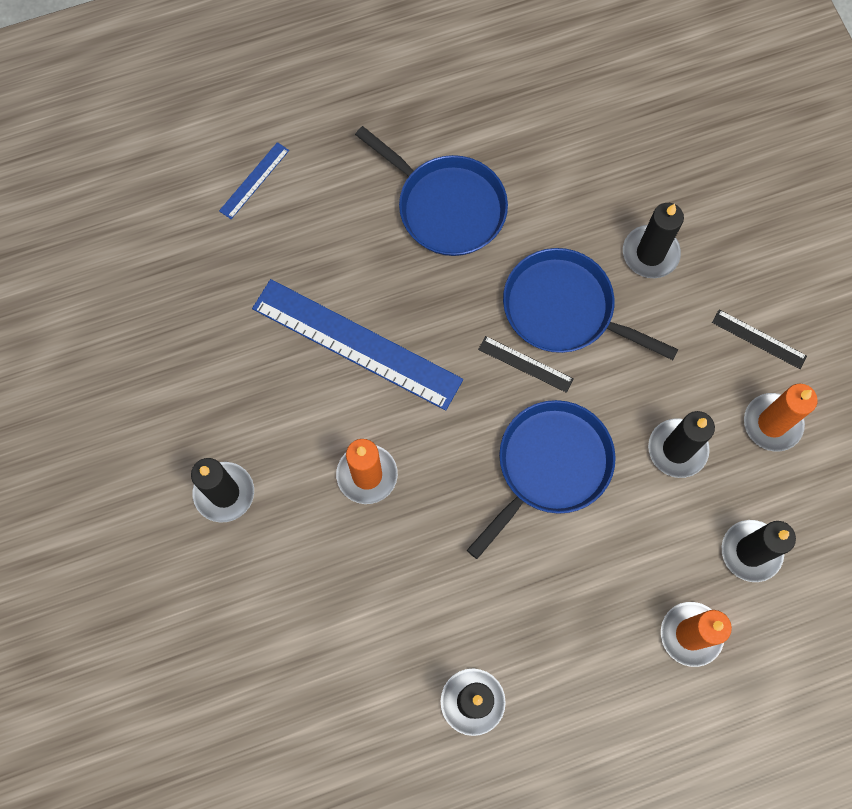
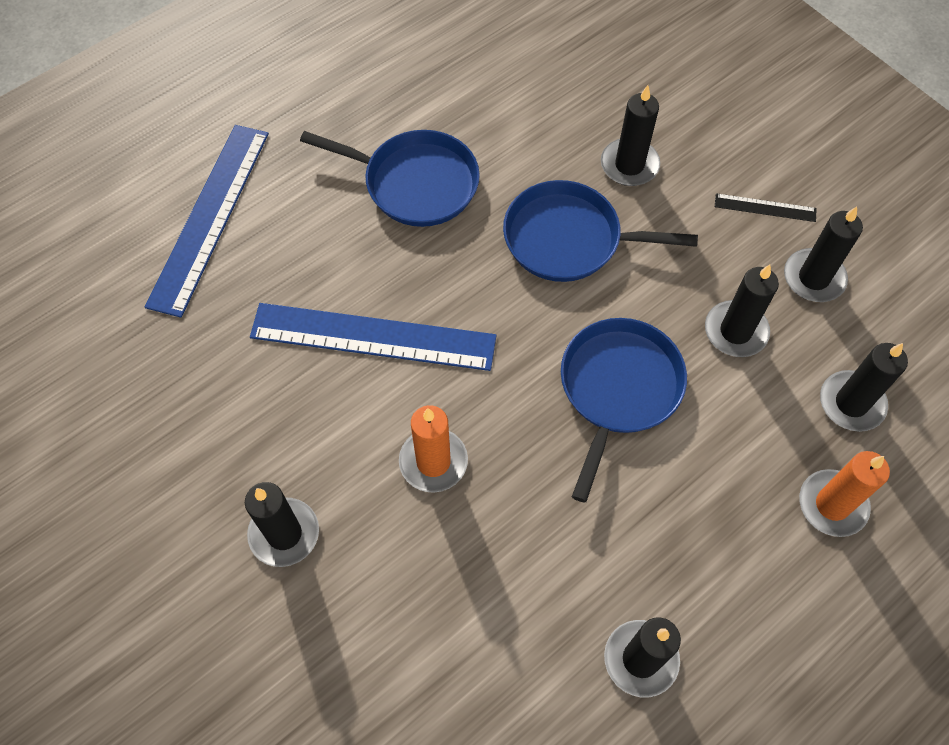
camera: 20 degrees left, 10 degrees down
blue ruler [219,142,289,219] -> blue ruler [145,125,269,318], size x2.27
black ruler [478,336,574,393] -> none
orange candle [744,384,818,452] -> black candle [784,206,863,302]

